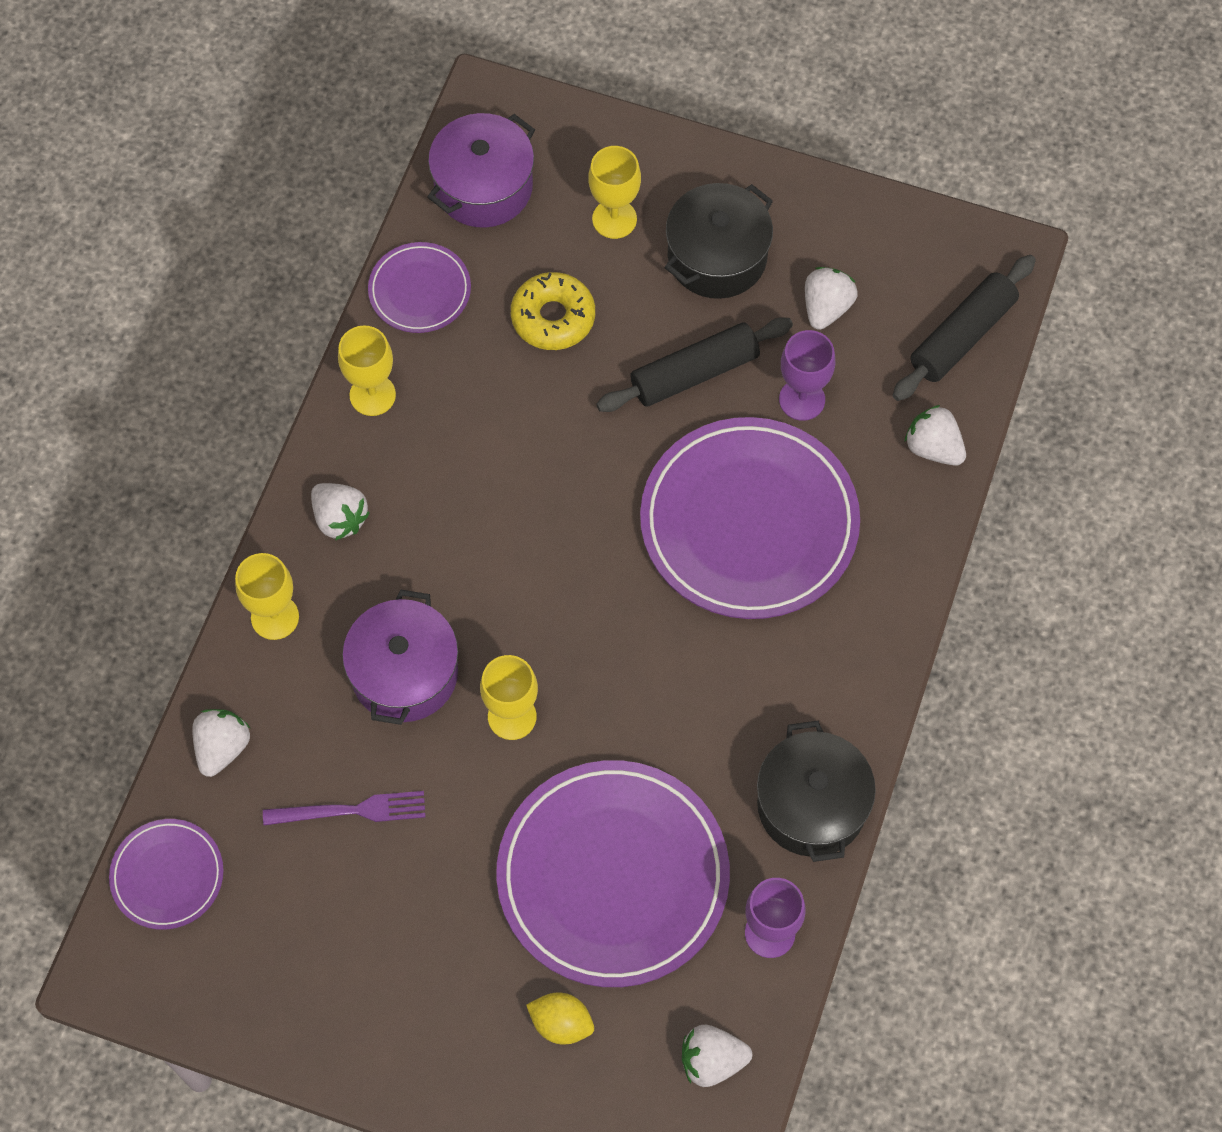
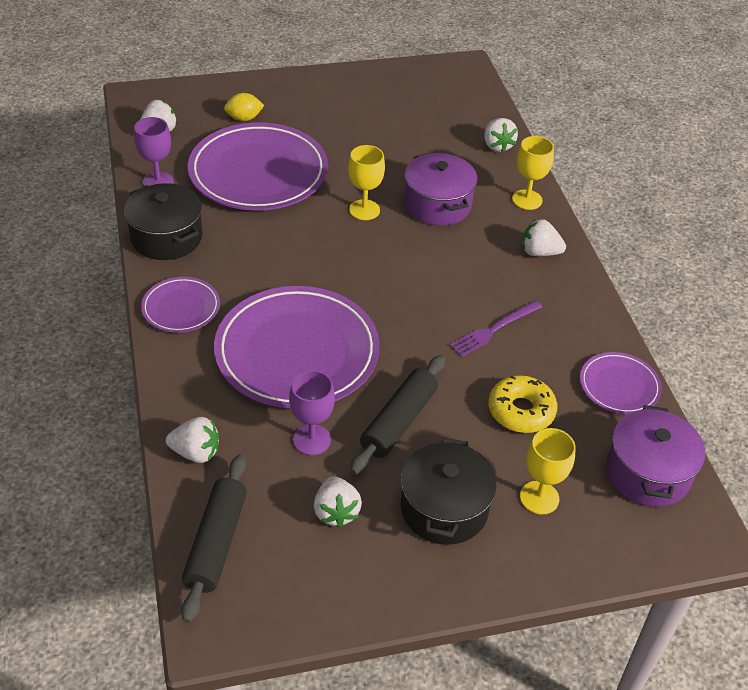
camera: 145 degrees right, 20 degrees down
purple plate [109,819,224,930] -> purple plate moved to [141,277,220,333]
purple fork [263,791,425,825] -> purple fork moved to [450,300,542,357]
yellow goblet [338,326,396,416] -> none

